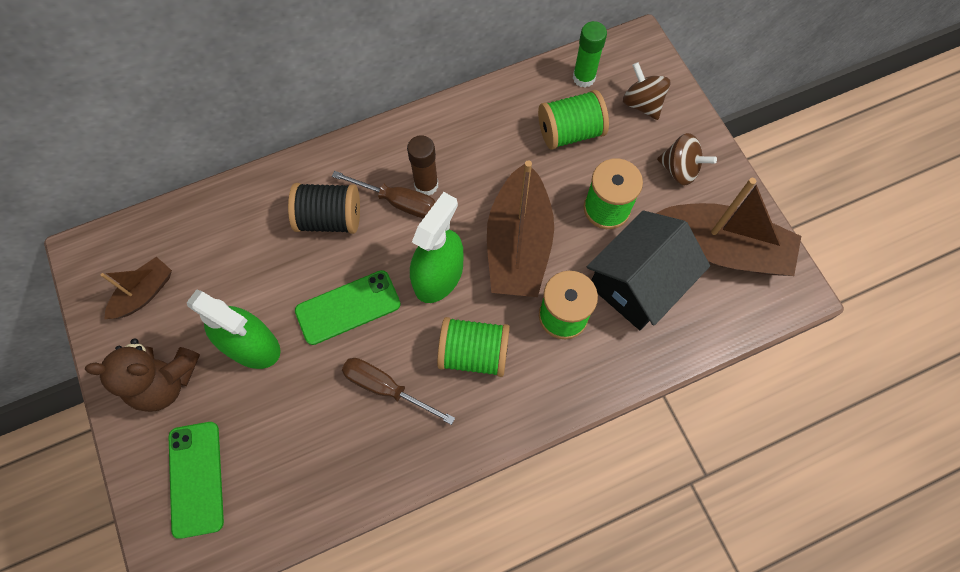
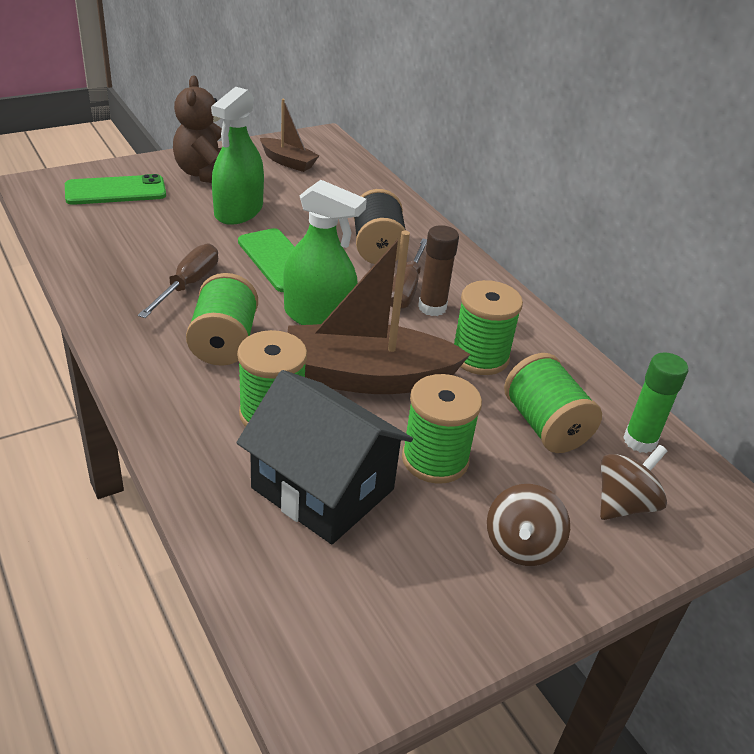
camera: 80 degrees right, 30 degrees down
brown boat [656,178,801,276] -> none
none -> green spool [454,280,523,375]

